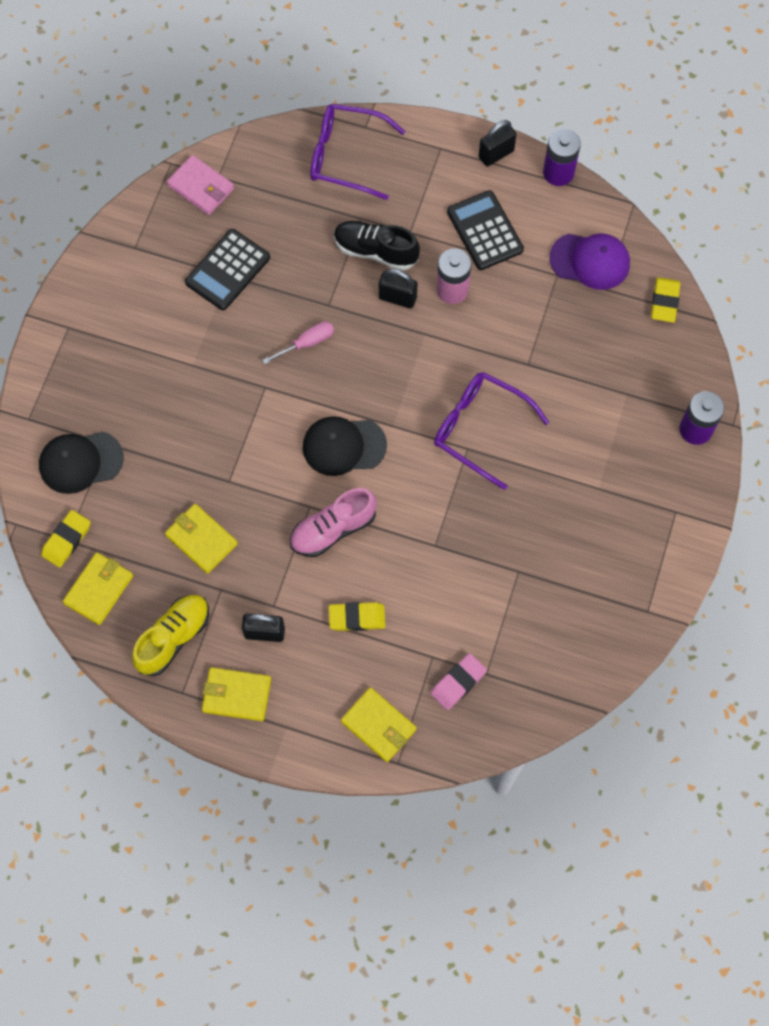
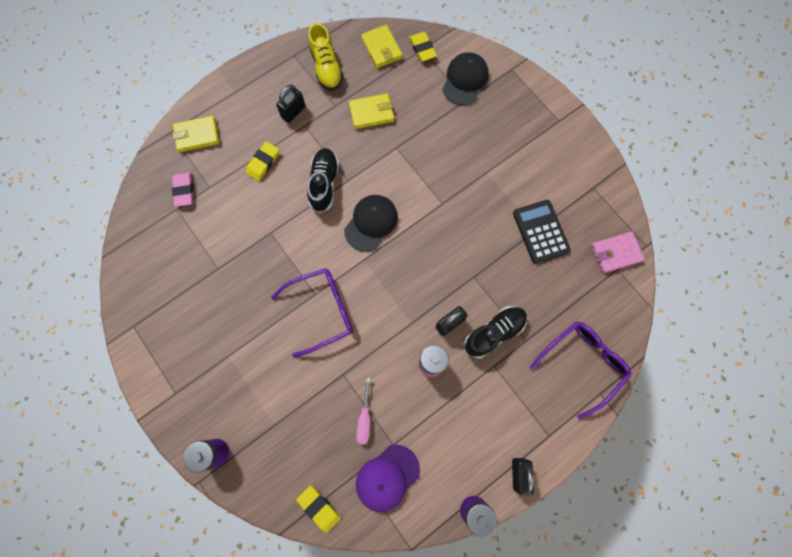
camera: 125 degrees right, 5 degrees up
yellow wallet [202,667,271,721] -> none
pink screwdriver [262,322,334,364] -> pink screwdriver moved to [356,378,371,445]
pink shoe [290,488,377,557] -> black shoe [307,148,339,213]
black calculator [447,190,524,270] -> none

